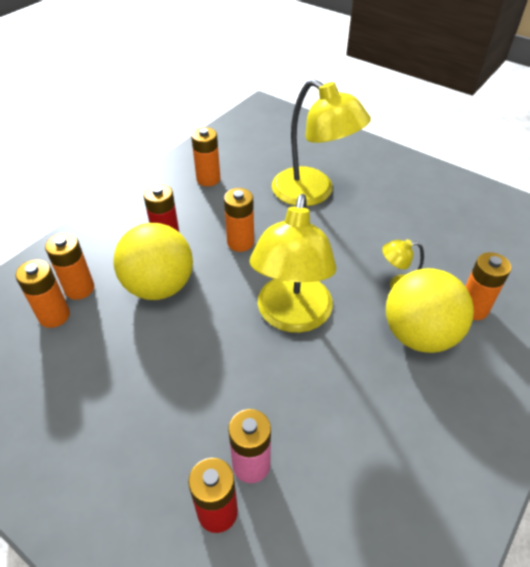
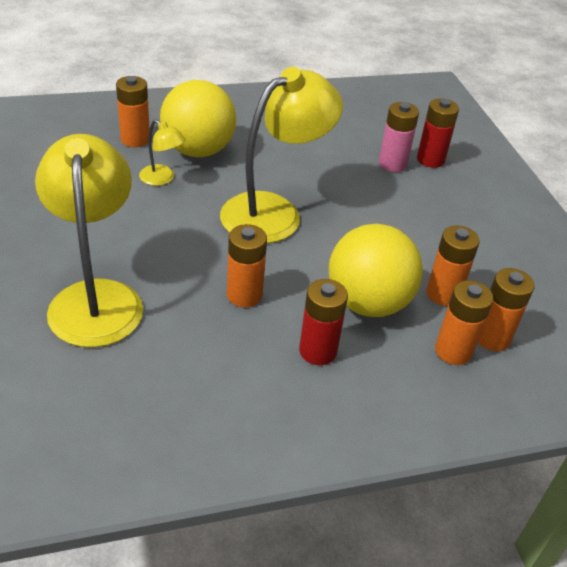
camera: 145 degrees left, 5 degrees down
orange battery [191,127,221,186] -> orange battery moved to [426,225,480,306]

